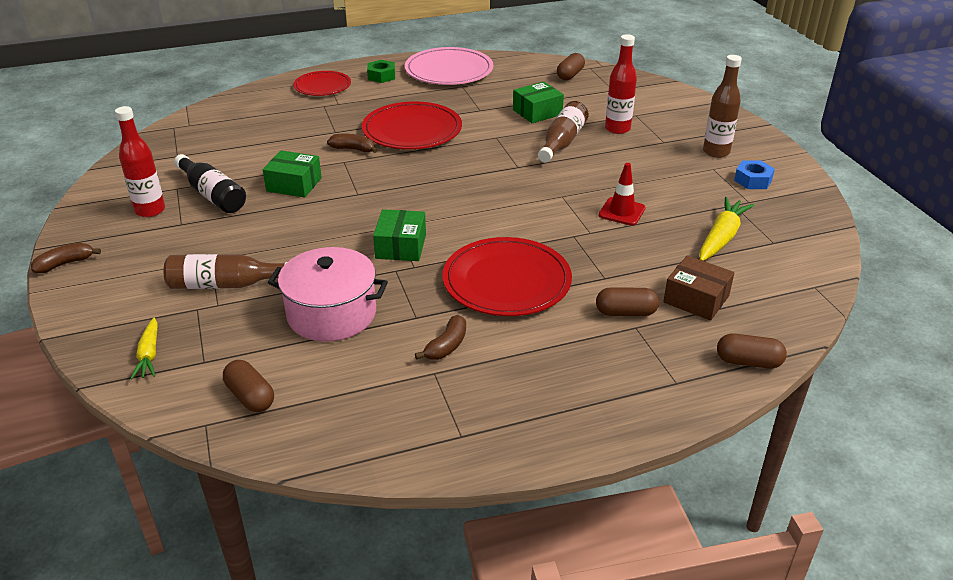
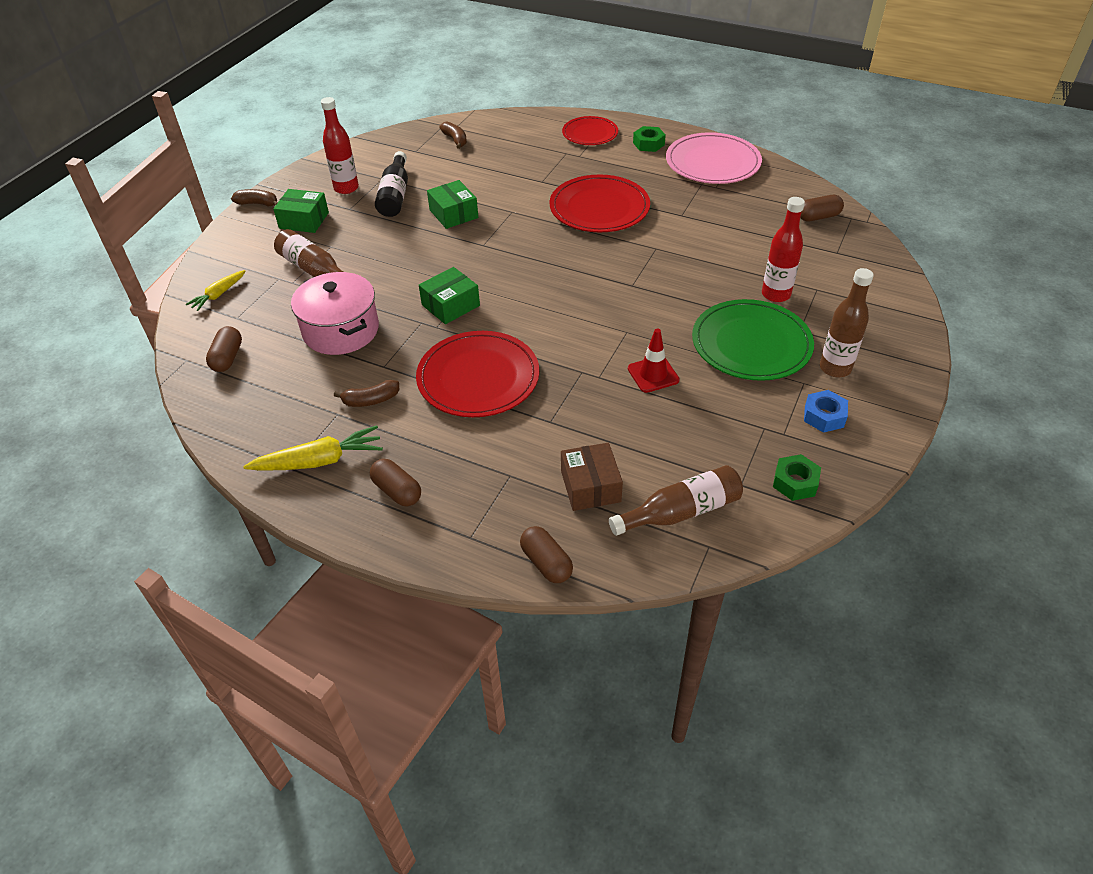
camera: 45 degrees right, 10 degrees up
brown banana [327,134,377,153] -> brown banana moved to [439,121,467,149]
green box [513,82,564,123] -> green box moved to [273,189,329,233]
brown bottle [538,101,589,162] -> brown bottle moved to [609,465,743,536]
brown capsule [596,287,659,316] -> brown capsule moved to [370,459,421,506]
yellow carrot [699,197,755,261] -> yellow carrot moved to [243,425,383,471]
none -> green plate [692,299,814,381]
none -> green nut [773,454,821,501]

